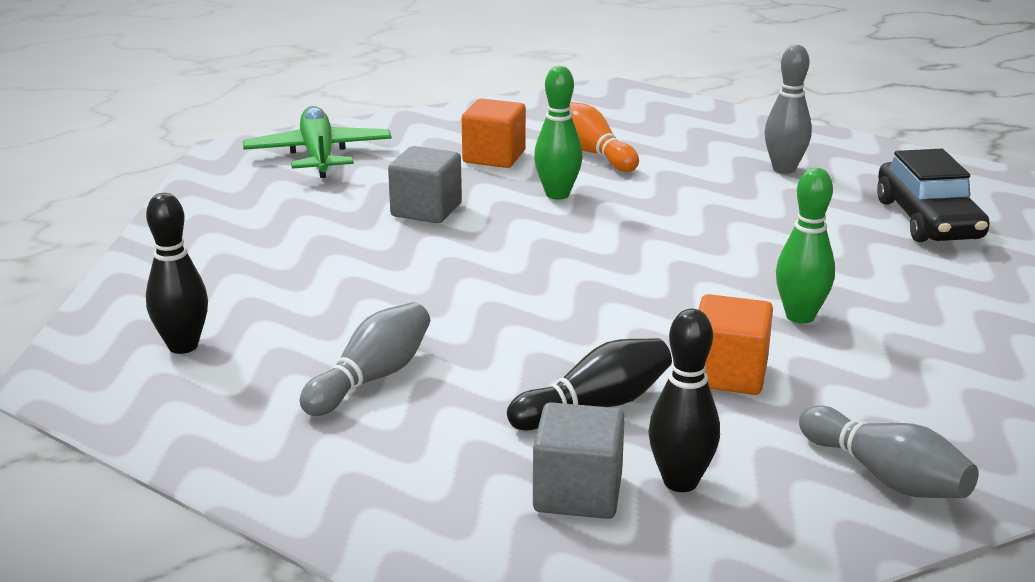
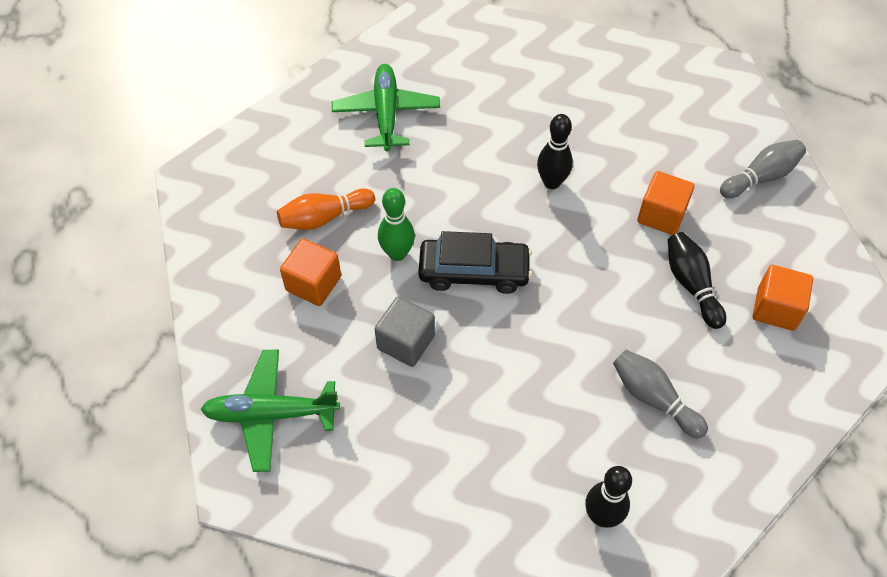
camera: 80 degrees left, 30 degrees up
grey cube [533,402,625,519] -> orange cube [753,265,813,331]
black bowling pin [648,309,720,492] -> black bowling pin moved to [537,114,573,189]
grey bowling pin [764,45,812,174] -> green plane [332,64,440,151]
green bowling pin [776,168,835,324] -> none
black car [877,149,990,242] -> black car moved to [418,231,532,294]

